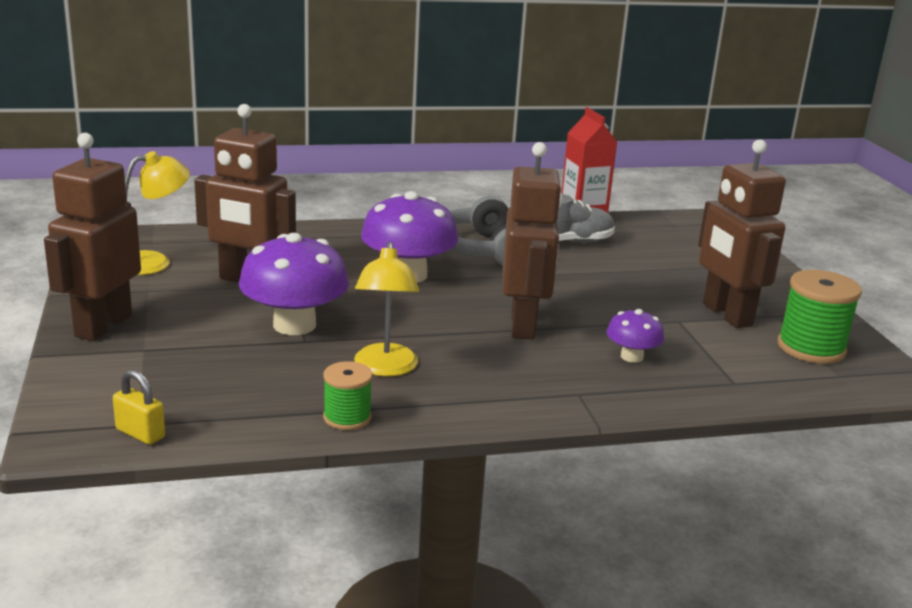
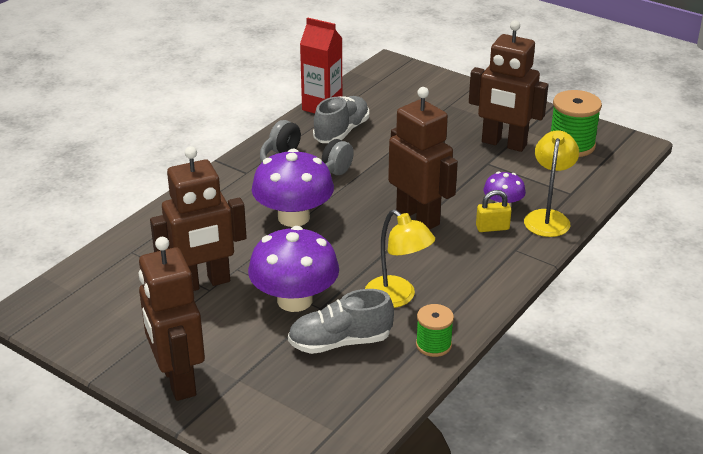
camera: 40 degrees left, 10 degrees up
yellow padlock [113,369,165,445] -> yellow padlock moved to [476,190,512,232]
yellow lamp [125,151,190,275] -> yellow lamp moved to [524,130,579,237]
none -> grey shoe [288,289,394,354]

